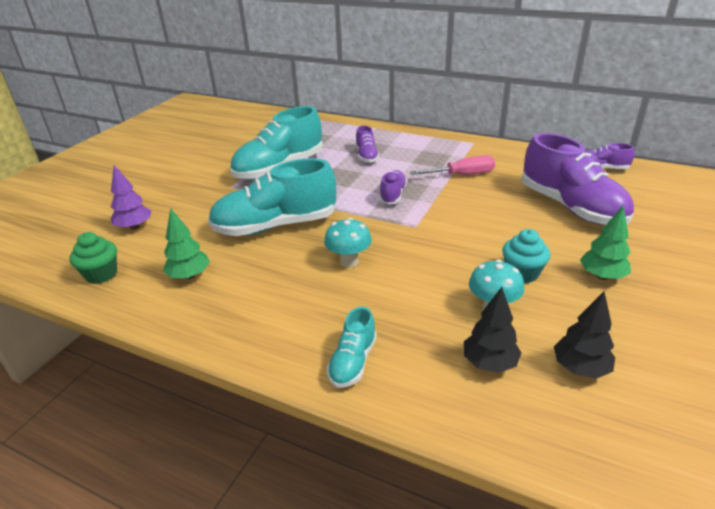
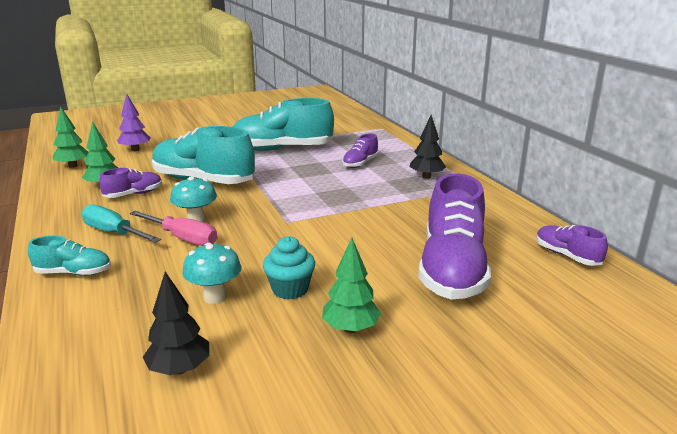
camera: 40 degrees right, 10 degrees down
green cupcake [69,232,117,284] -> green tree [52,106,88,168]
turquoise shoe [327,307,377,388] -> turquoise shoe turned 150 degrees counterclockwise [28,236,111,276]
purple shoe [379,170,407,205] -> purple shoe moved to [99,168,162,198]
pink screwdriver [410,155,495,175] -> pink screwdriver moved to [130,211,217,246]
black tree [464,287,522,373] -> black tree moved to [410,115,446,179]
none -> turquoise screwdriver [82,204,161,243]

